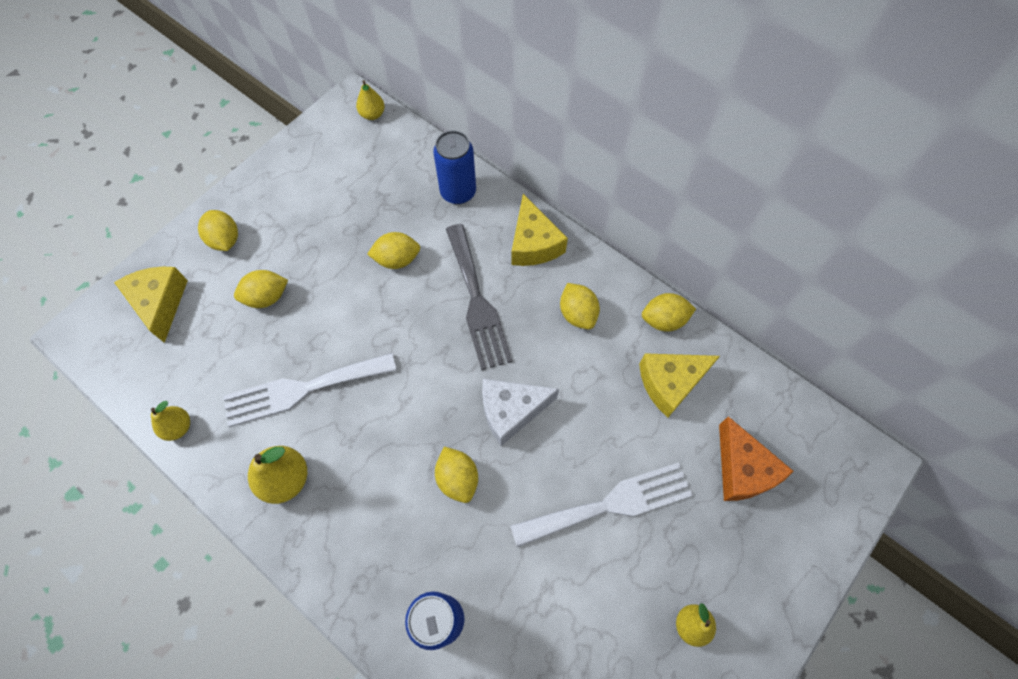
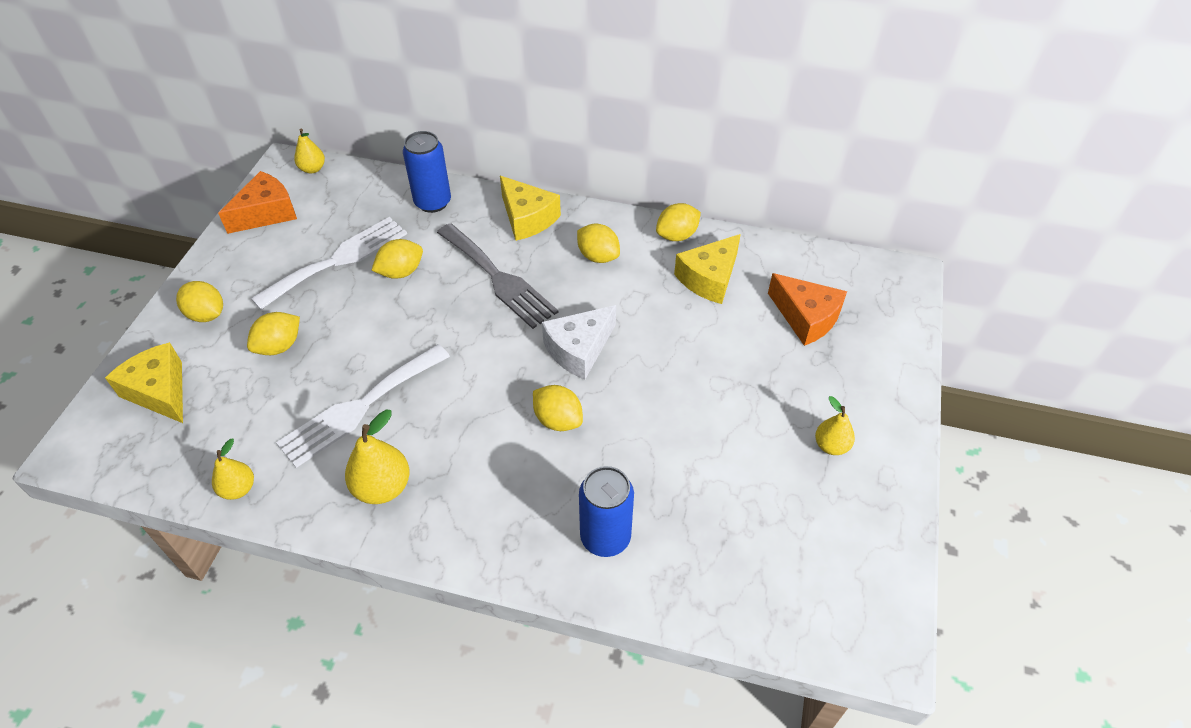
camera: 25 degrees left, 15 degrees down
white fork [510,463,693,547] -> white fork moved to [251,217,407,309]
none -> orange cheese [218,171,297,234]

